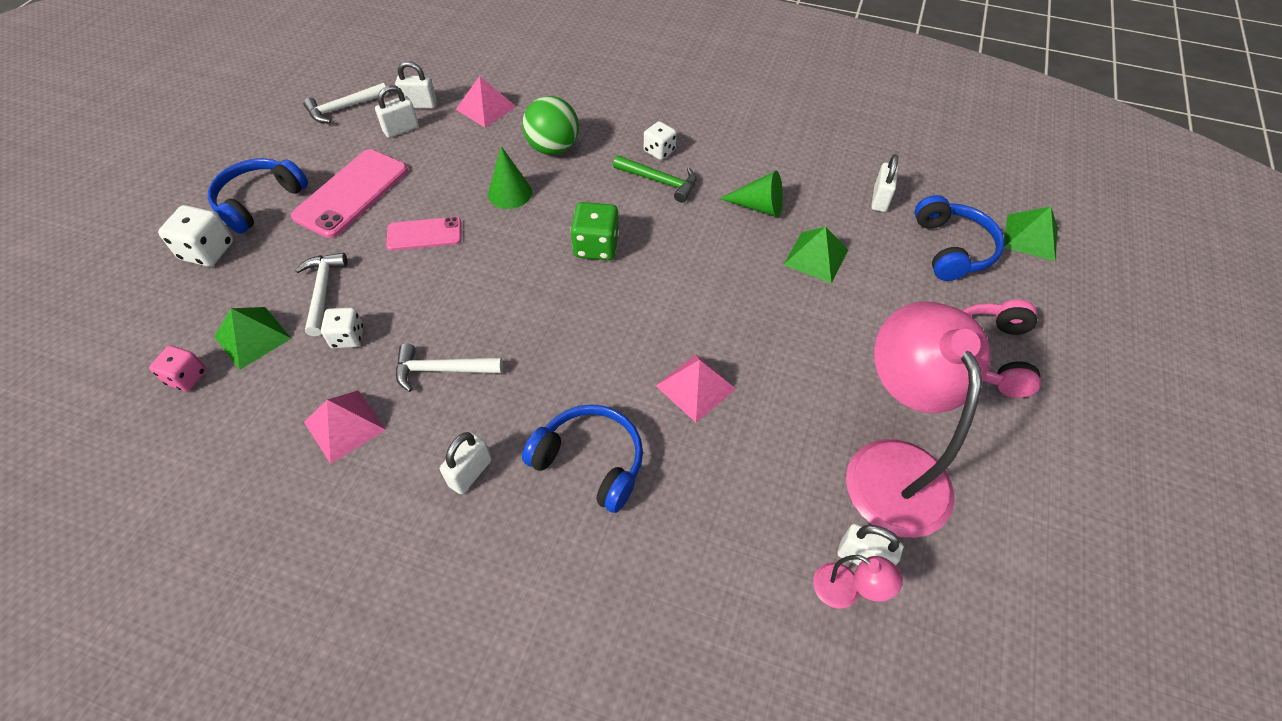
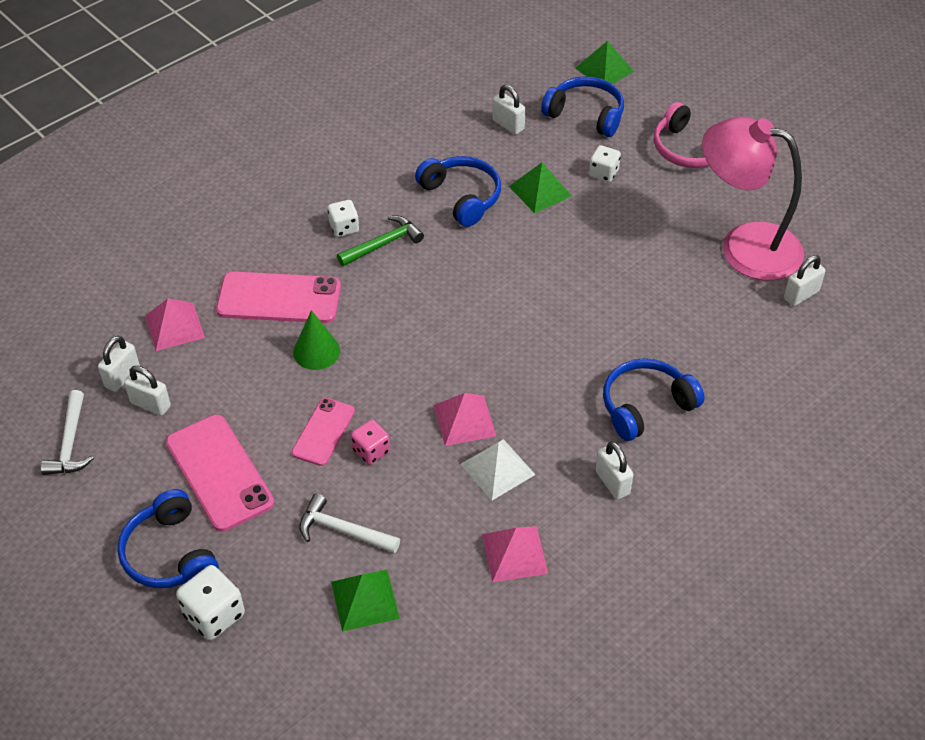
camera: 60 degrees left, 5 degrees down
pink dice [149,345,207,392] -> pink dice moved to [351,420,390,465]
white dice [321,308,363,348] -> white dice moved to [589,145,621,182]
white padlock [375,85,419,138] -> white padlock turned 60 degrees counterclockwise [124,366,171,416]
white hammer [396,343,503,392] -> white pyramid [460,439,536,501]
green ball [522,96,579,155] -> pink phone [216,272,341,323]
green dice [570,202,619,260] -> none
pink pyramid [656,354,736,423] -> pink pyramid moved to [433,393,496,446]
green cone [719,171,783,217] -> blue headphones [415,156,501,227]
pink lamp [813,555,903,609] -> none

